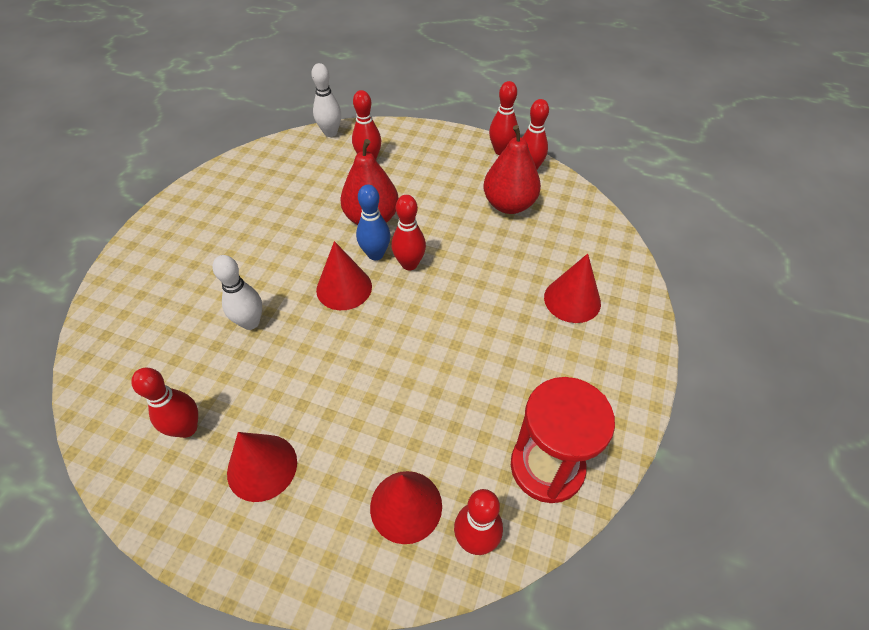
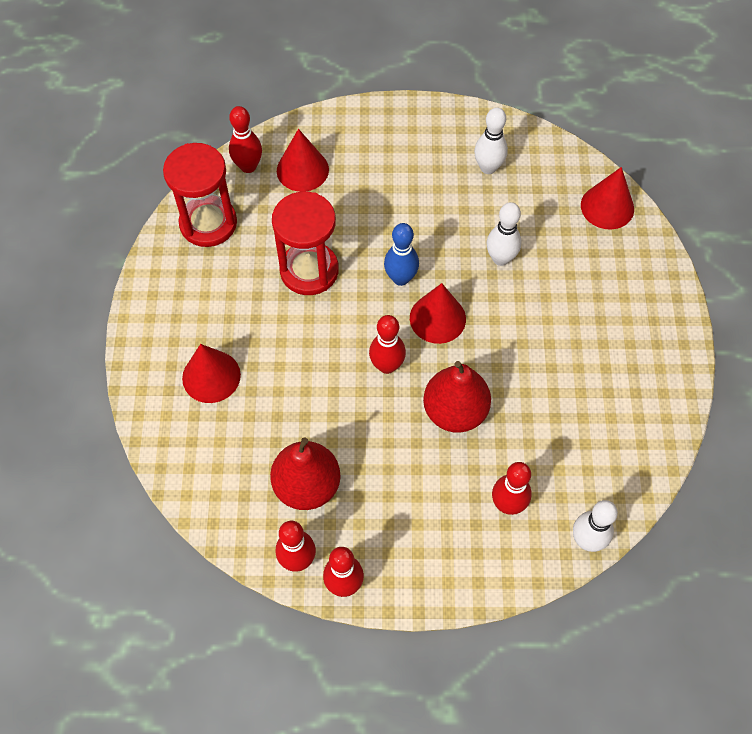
camera: 160 degrees right, 10 degrees up
red bowling pin [131,368,198,438] -> white bowling pin [474,107,508,174]
red cone [227,432,297,502] -> red cone moved to [581,167,634,230]
blue bowling pin [356,185,391,260] -> blue bowling pin moved to [384,223,419,286]
none -> red hourglass [272,192,339,295]

